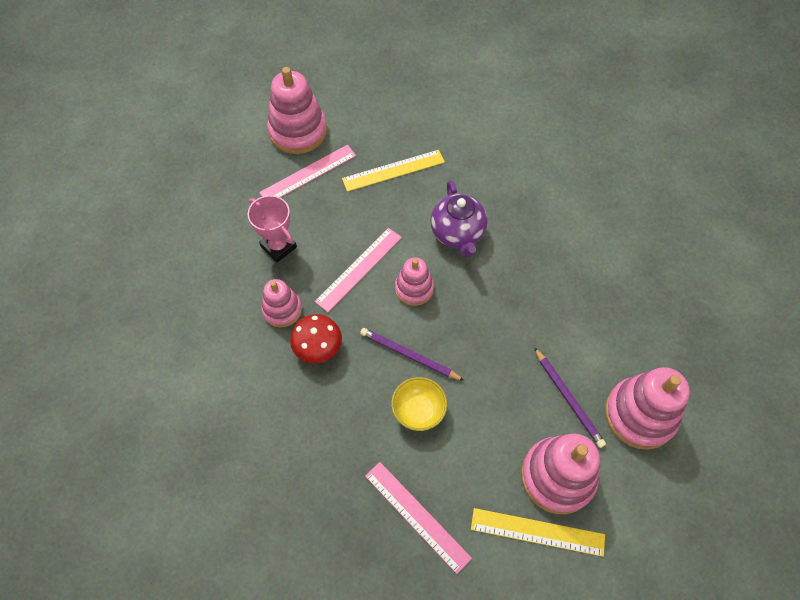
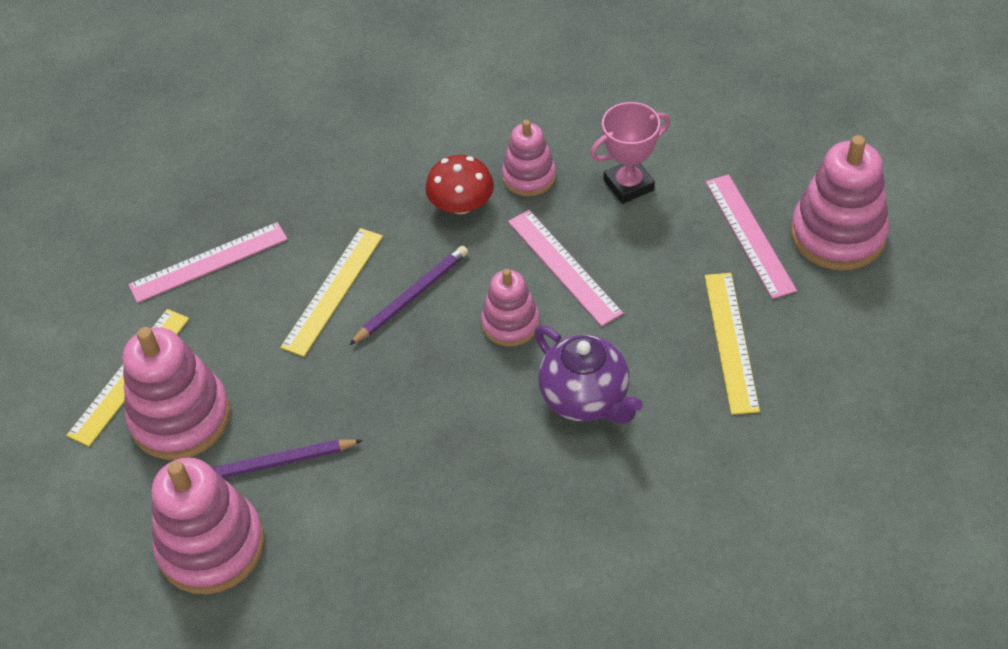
camera: 110 degrees right, 10 degrees down
yellow bowl [391,377,447,431] -> yellow ruler [280,228,383,357]
purple teapot [430,180,488,258] -> purple teapot turned 135 degrees counterclockwise [534,325,643,424]

